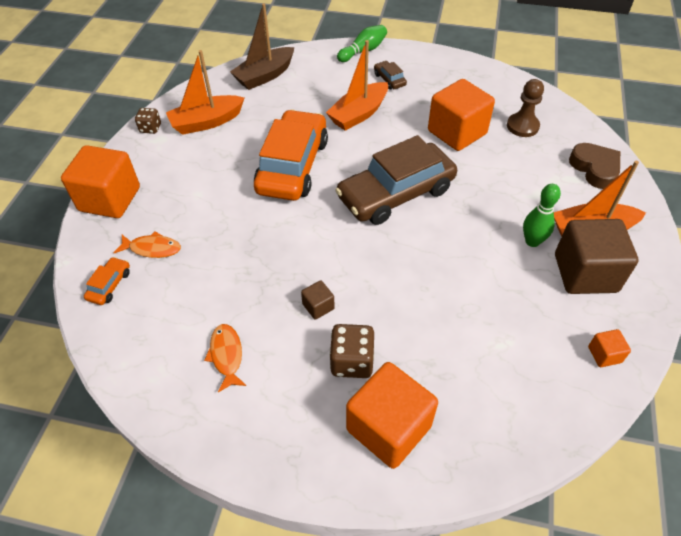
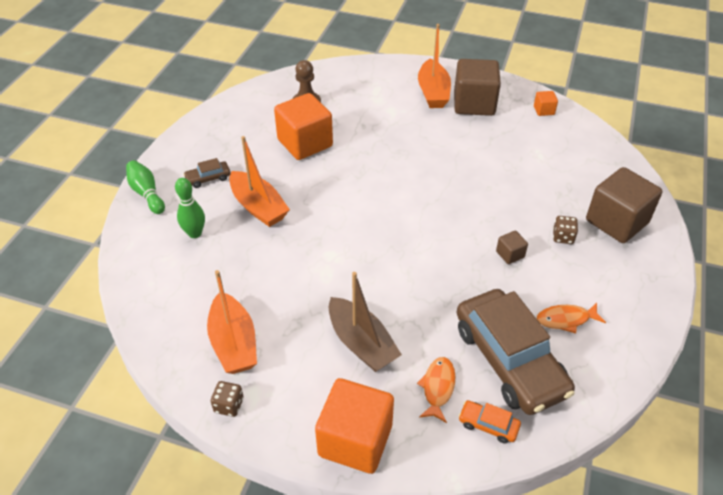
camera: 85 degrees left, 5 degrees down
brown boat [230,3,294,90] -> brown boat moved to [329,272,402,372]
orange car [254,110,328,201] -> none
brown dice [329,324,374,378] -> brown dice [553,216,578,244], size x0.63
brown car [335,135,457,225] -> brown car moved to [456,289,575,415]
orange cube [346,362,438,469] -> brown cube [586,167,662,243]
green bowling pin [523,184,561,247] -> green bowling pin moved to [175,178,205,238]
brown heart [569,143,620,189] -> none

